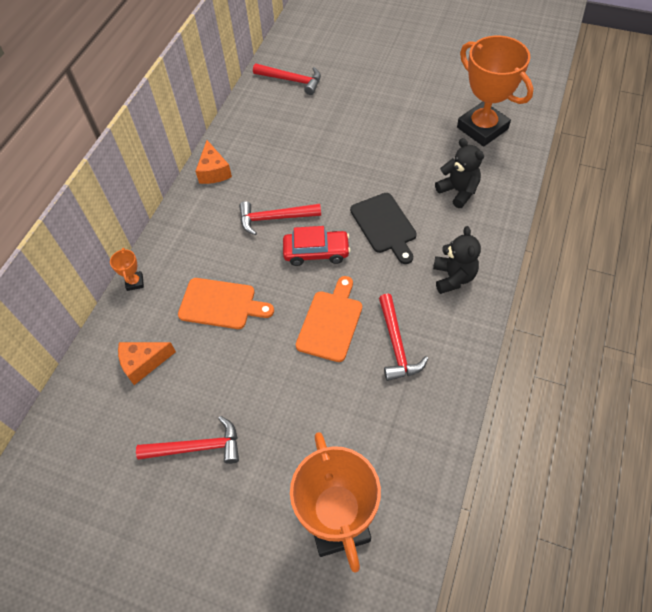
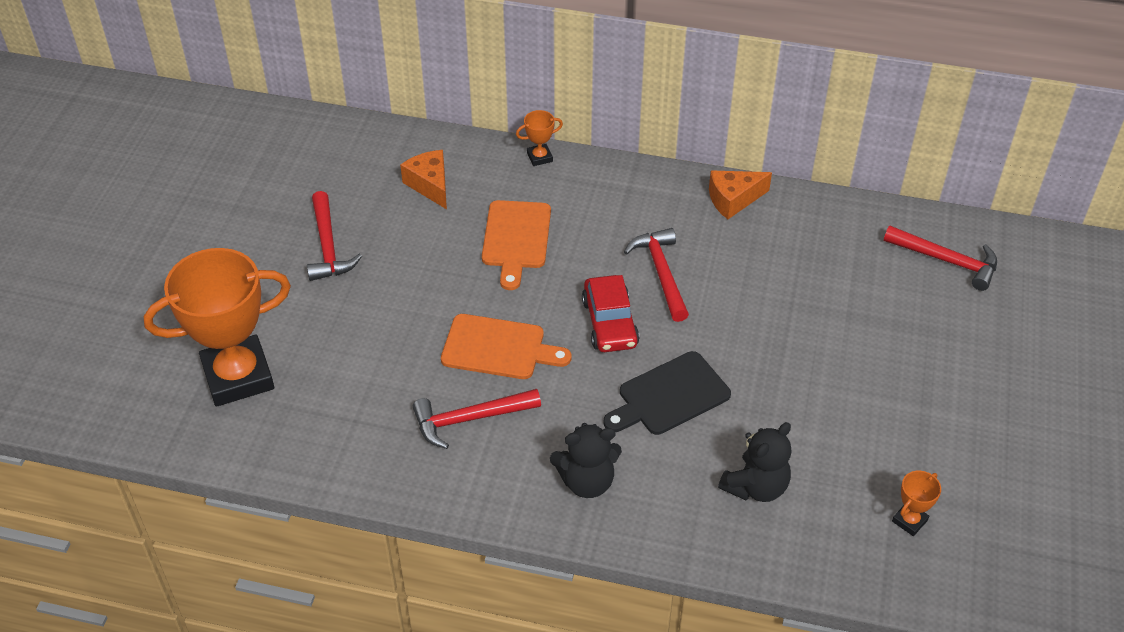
camera: 80 degrees right, 10 degrees down
red hammer [253,63,321,95] -> red hammer turned 75 degrees counterclockwise [884,226,997,291]
orange trophy [457,36,534,147] -> orange trophy [892,471,941,536], size x0.40

